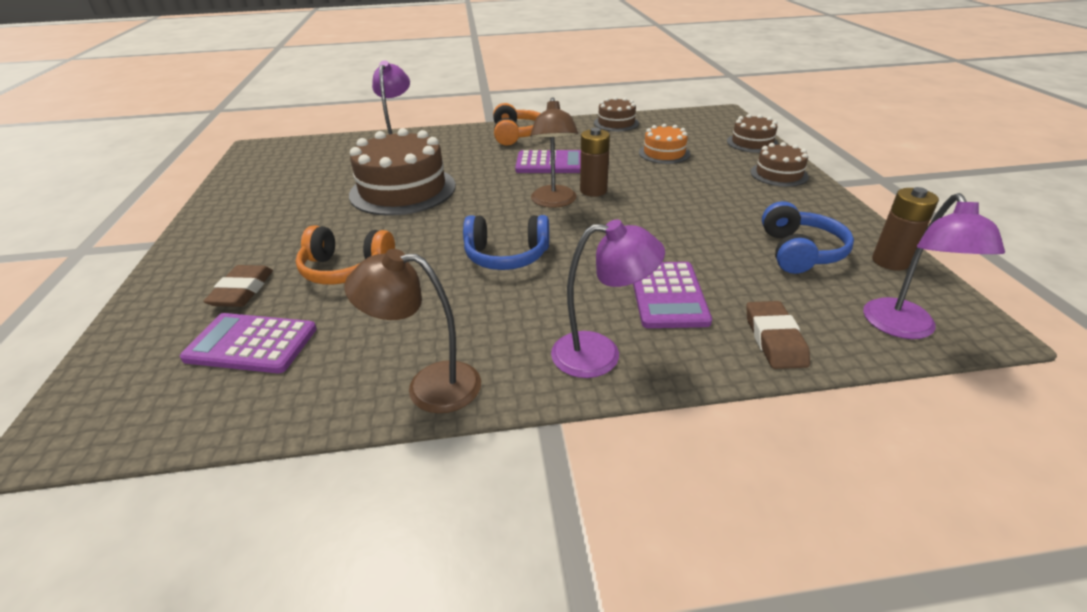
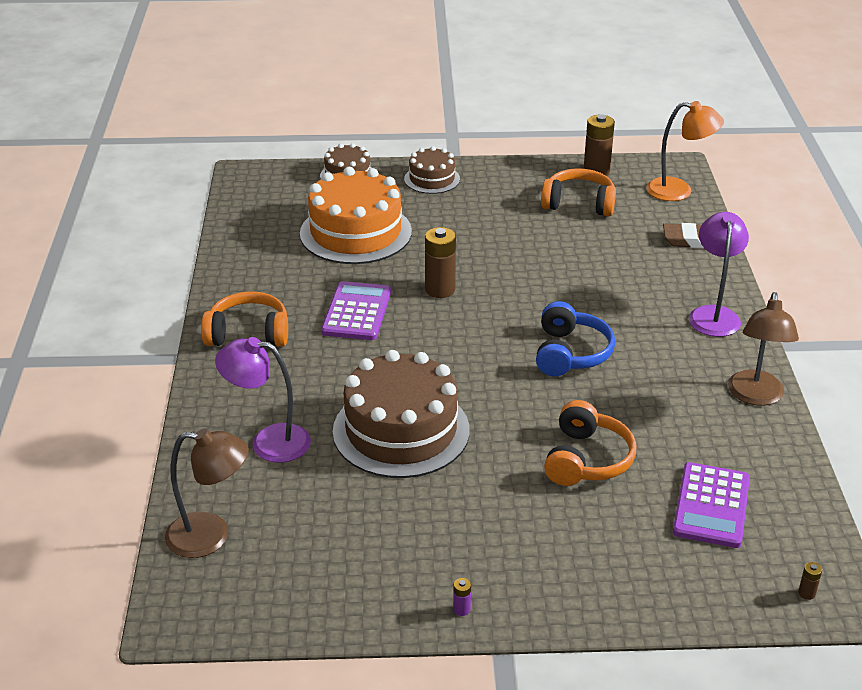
camera: 85 degrees left, 0 degrees up
brown eraser [203,265,273,307] -> none
brown lamp [530,97,578,208] -> brown lamp moved to [165,429,249,558]
brown cake [594,97,639,132] -> none
purple calculator [633,262,712,328] -> none
orange cake [639,124,690,164] -> orange cake [300,167,412,264], size x1.88
blue headphones [762,201,854,274] -> orange headphones [541,168,616,216]
purple lamp [863,193,1005,339] -> orange lamp [646,101,724,201]
none -> purple battery [453,578,471,616]
none -> brown battery [798,562,822,600]

